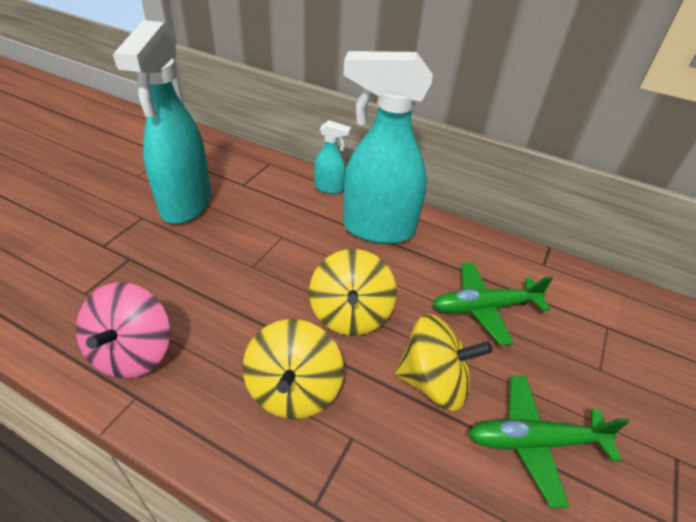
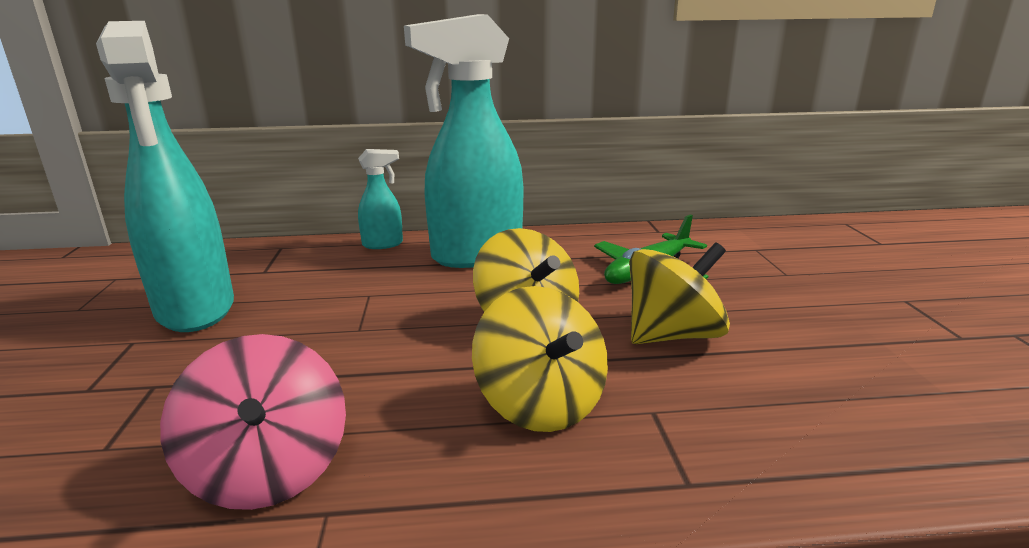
camera: 30 degrees left, 20 degrees down
green plane [468,376,630,508] -> none

